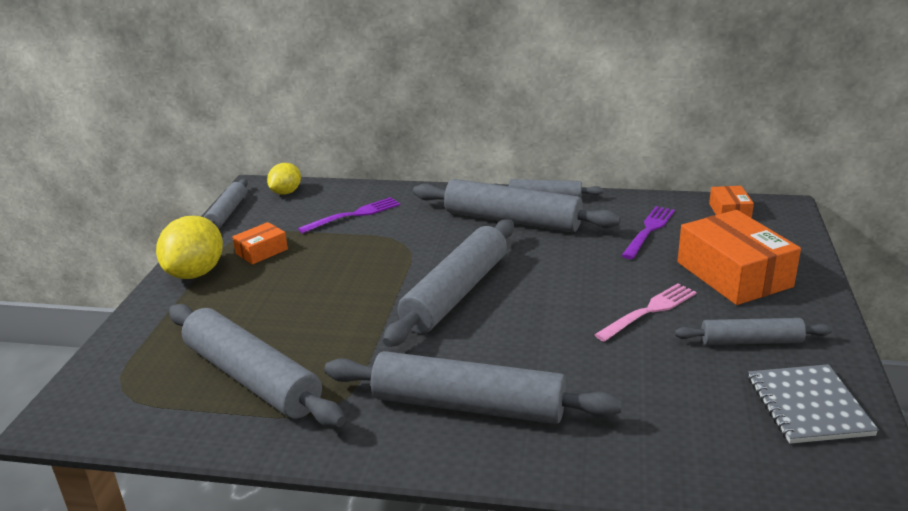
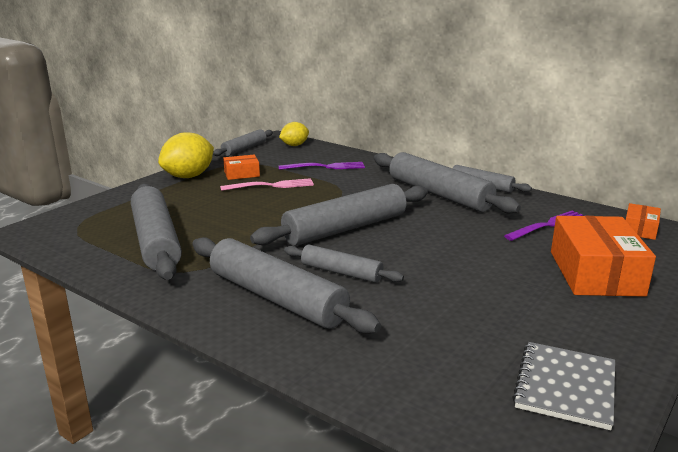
camera: 25 degrees right, 5 degrees down
pink fork [594,283,697,342] -> pink fork moved to [220,178,314,191]
grey rolling pin [675,318,832,345] -> grey rolling pin moved to [284,245,404,283]

